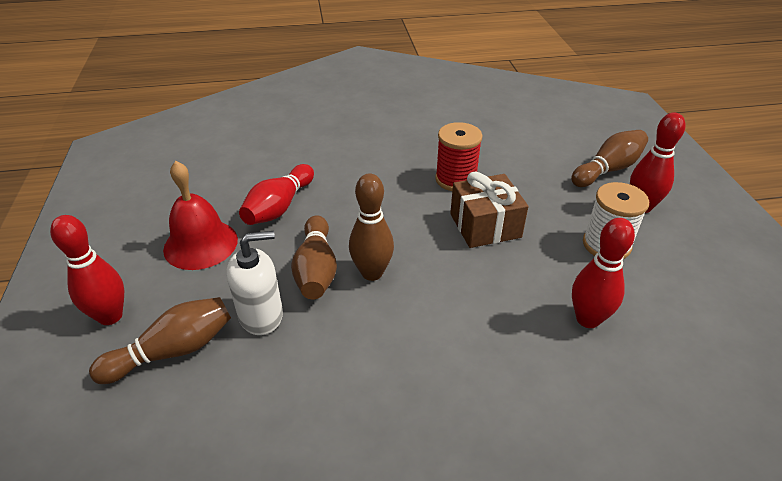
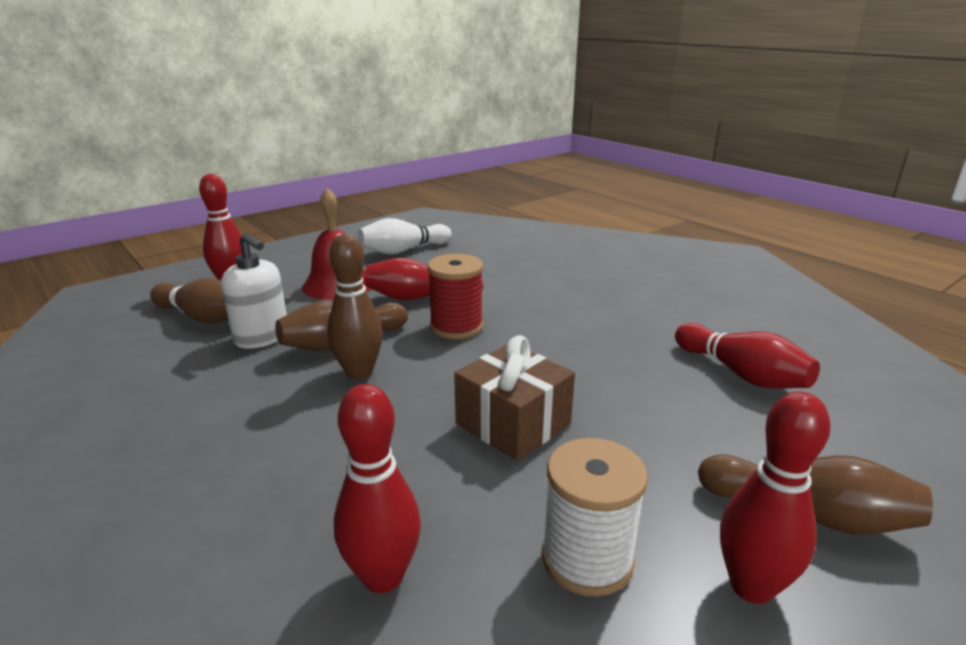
camera: 60 degrees right, 15 degrees down
red spool [435,122,483,191] -> red spool moved to [427,254,483,339]
none -> white bowling pin [358,218,452,255]
none -> red bowling pin [675,323,820,389]

